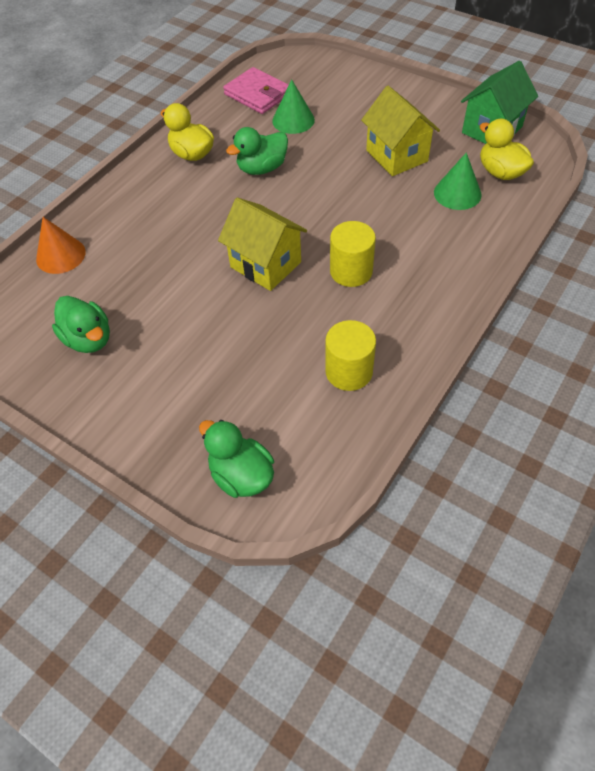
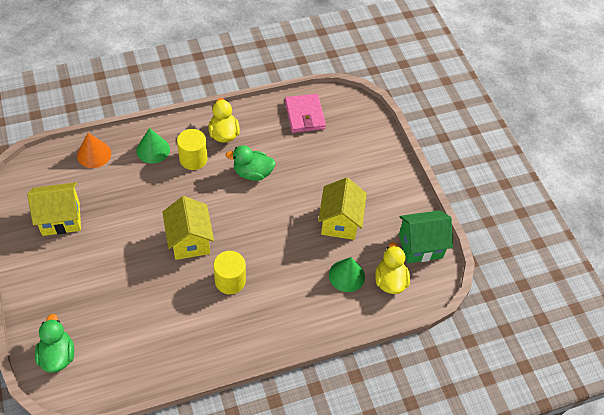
camera: 30 degrees right, 0 degrees up
green duck [52,296,110,353] -> yellow house [27,182,81,236]
green cone [272,79,315,134] -> green cone moved to [136,128,170,163]
yellow cylinder [325,320,376,391] -> yellow cylinder moved to [177,129,208,170]

